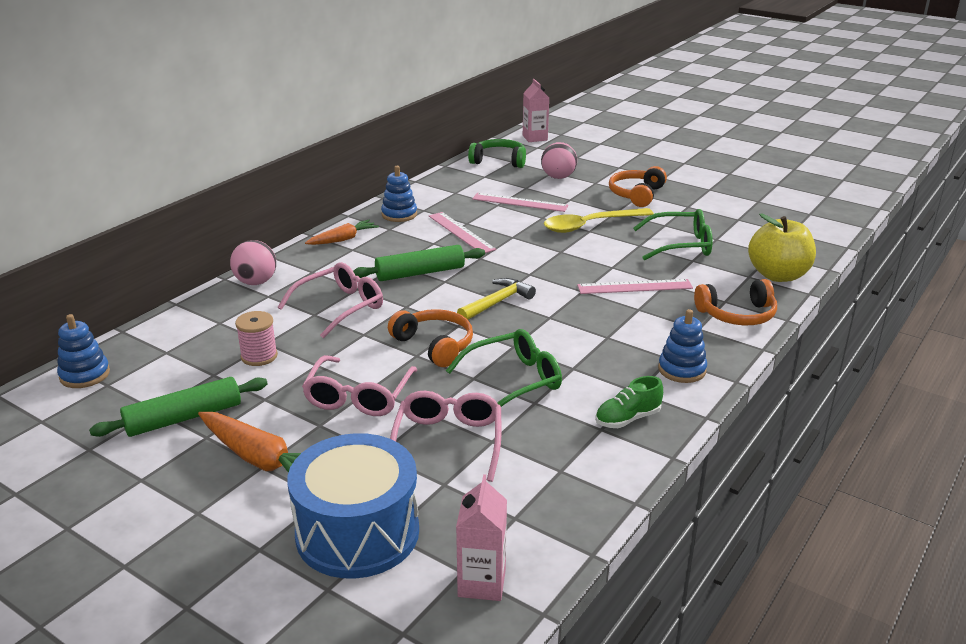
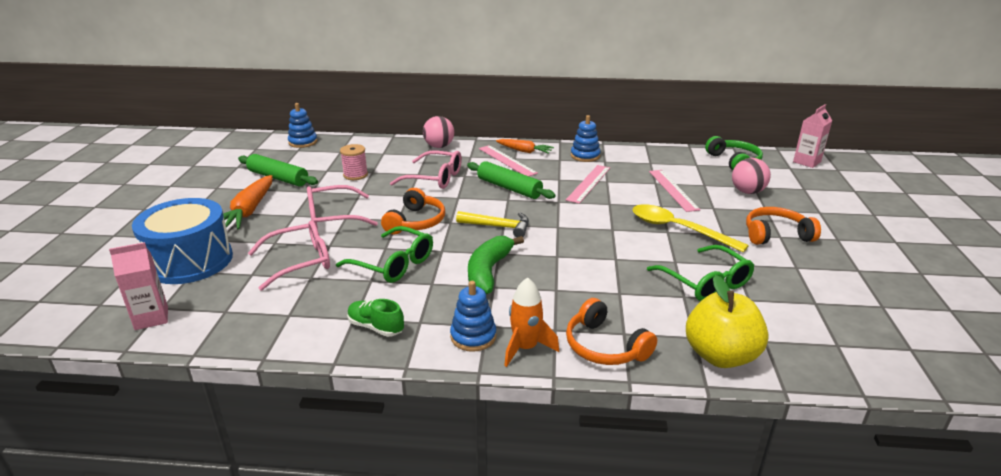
camera: 60 degrees right, 0 degrees up
pink ruler [577,279,693,294] -> pink ruler moved to [479,145,538,176]
none -> green banana [468,236,524,294]
none -> orange rocket [504,277,559,367]

